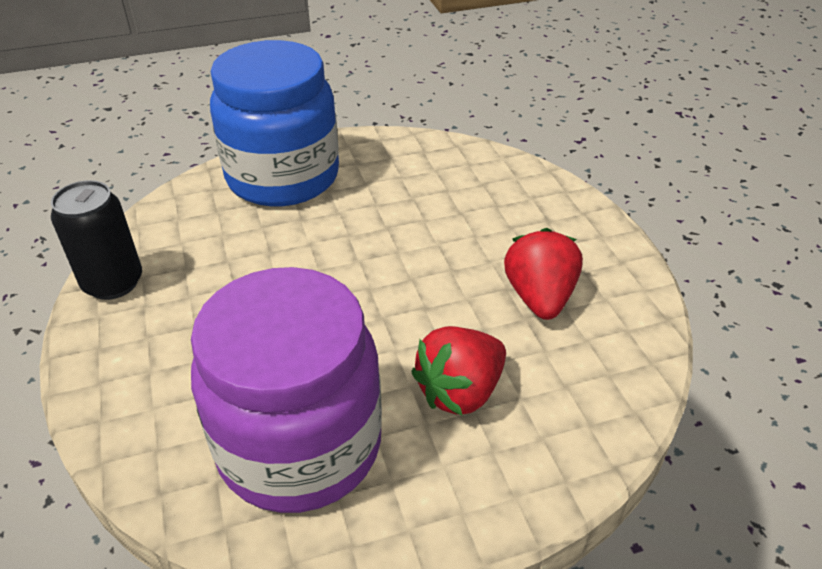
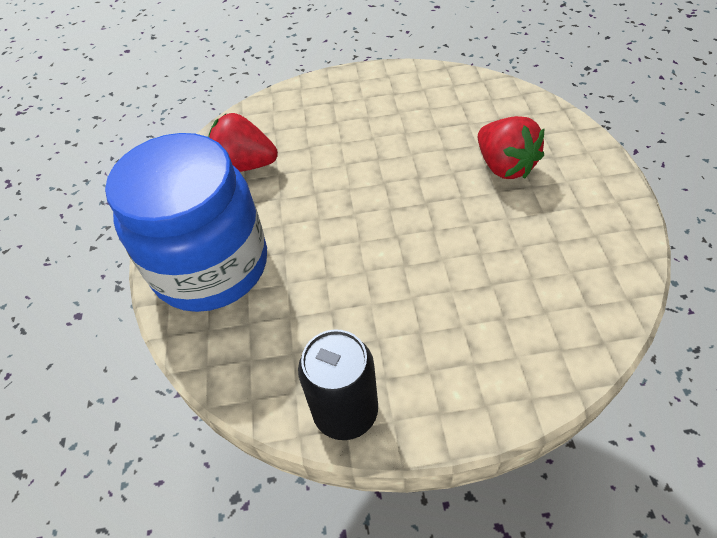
camera: 75 degrees left, 10 degrees up
purple jar [191,267,382,513] -> none
red strawberry [504,228,583,320] -> red strawberry moved to [208,113,278,172]

